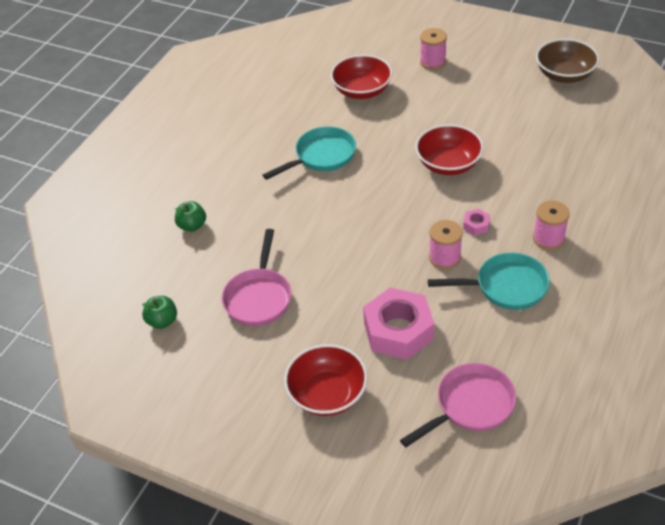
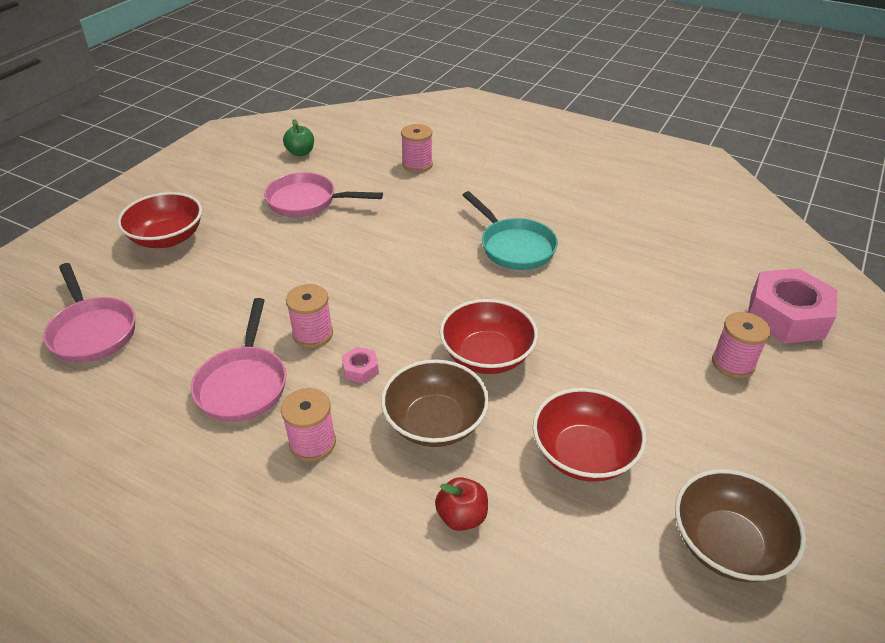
camera: 90 degrees right, 5 degrees down
green apple [175,201,206,232] -> pink spool [401,124,433,173]
red bowl [330,55,392,99] -> red bowl moved to [533,388,646,482]
pink nut [363,288,434,360] -> pink nut moved to [748,269,837,343]
turquoise pan [428,253,550,310] -> pink pan [191,298,286,422]
none -> brown bowl [381,359,489,447]
none -> red apple [435,477,488,531]

